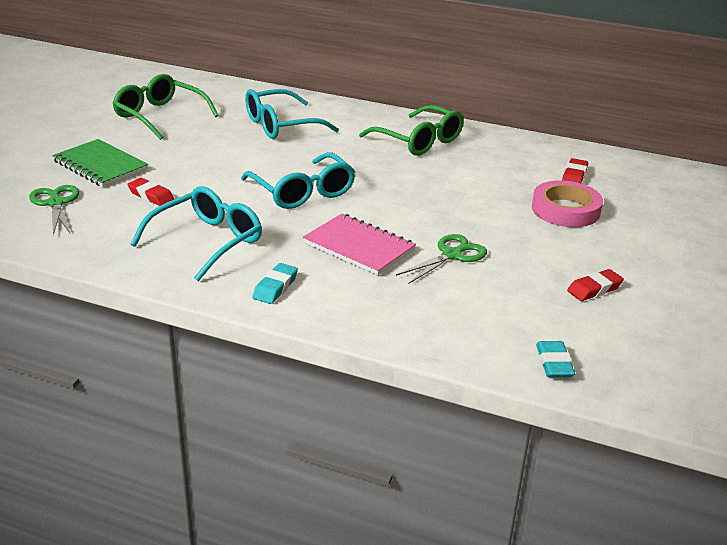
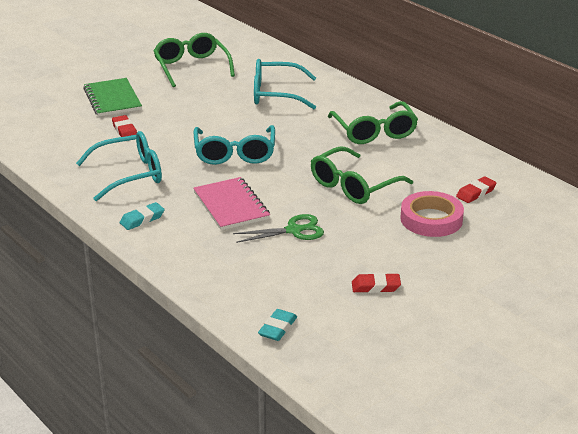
camera: 30 degrees right, 0 degrees up
green scissors [29,185,79,235] -> none
none -> green glasses [311,146,413,204]

